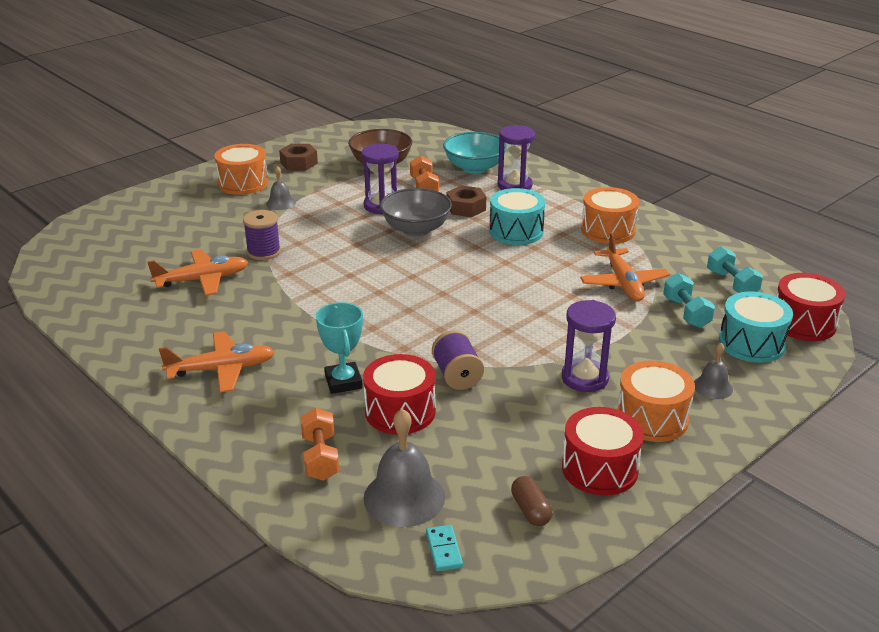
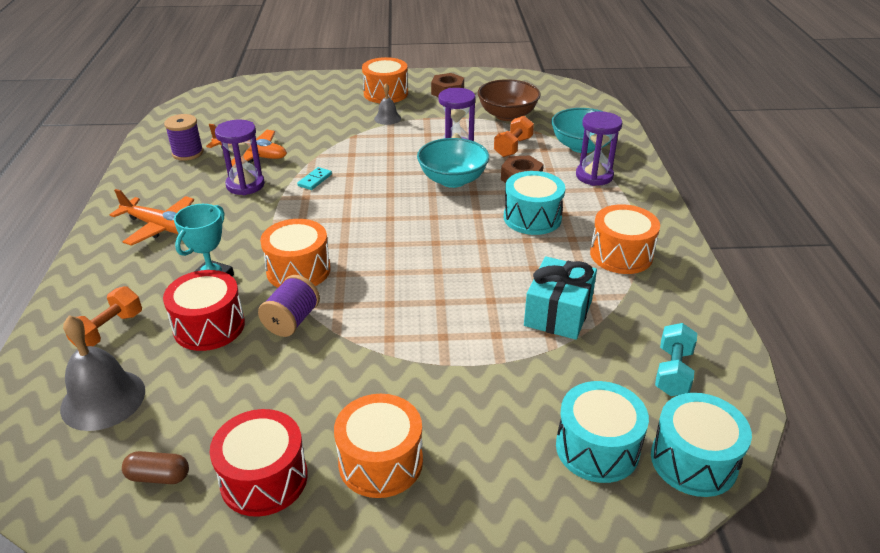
camera: 40 degrees right, 5 degrees up
purple spool [243,210,281,260] -> purple spool moved to [164,114,203,161]
grey bowl [380,188,452,236] -> turquoise bowl [417,138,489,188]
turquoise domino [426,525,463,571] -> turquoise domino moved to [297,167,332,190]
brown capsule [511,476,552,526] -> brown capsule turned 75 degrees clockwise [122,451,189,484]
purple hourglass [562,300,616,392] -> purple hourglass moved to [215,120,265,195]
orange plane [580,232,670,301] -> turquoise gift [524,256,597,340]
turquoise dumbbell [663,273,715,328] -> none
grey bell [694,343,733,399] -> none
red drum [776,273,845,341] -> turquoise drum [651,393,752,497]
none -> orange drum [260,219,331,288]

